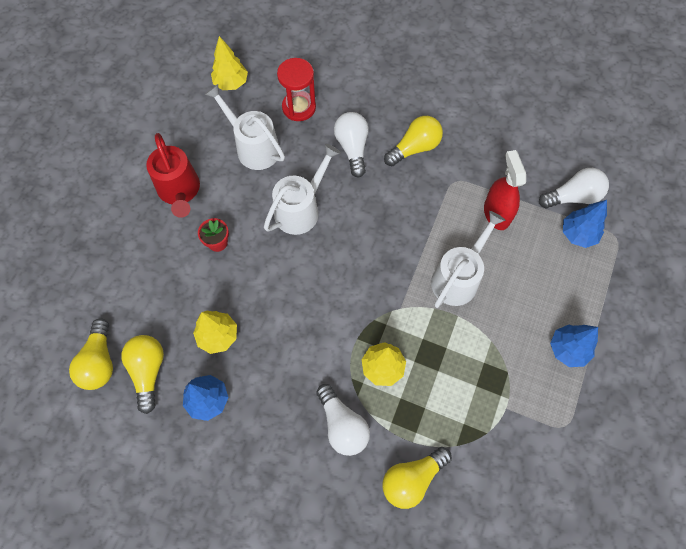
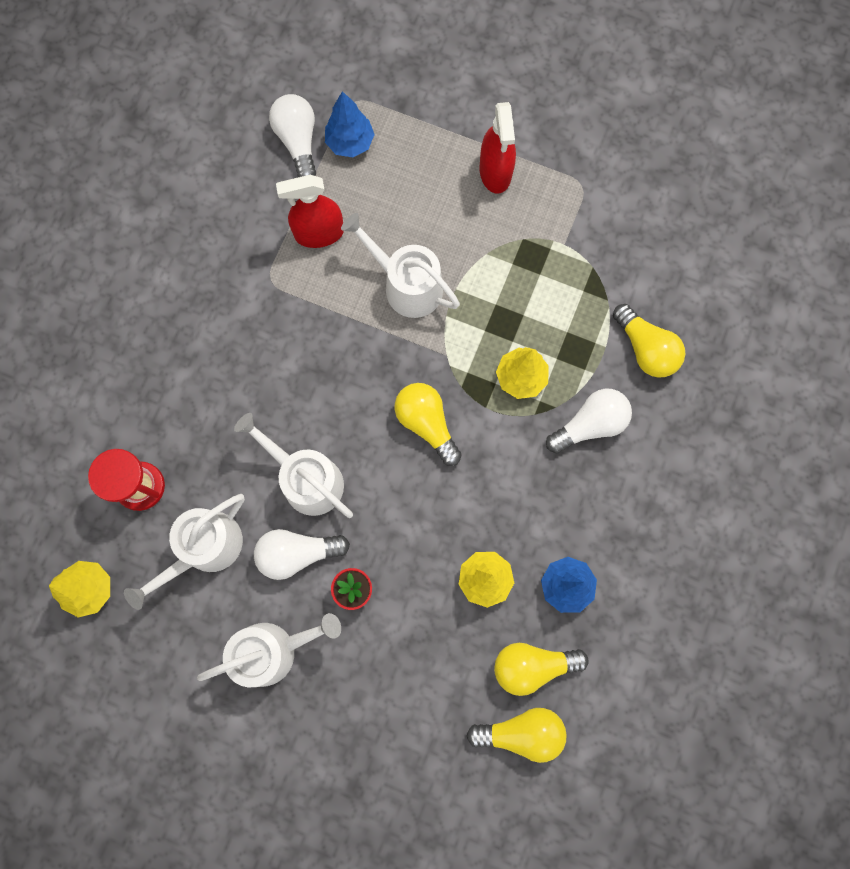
camera: 90 degrees left, 10 degrees up
red watering can [146,133,200,218] -> white watering can [197,613,341,687]
white light bulb [334,112,369,178] -> white light bulb moved to [254,529,350,580]
yellow light bulb [384,116,443,166] -> yellow light bulb moved to [395,383,462,466]
blue tree [550,325,598,367] -> red spray bottle [479,102,516,194]

